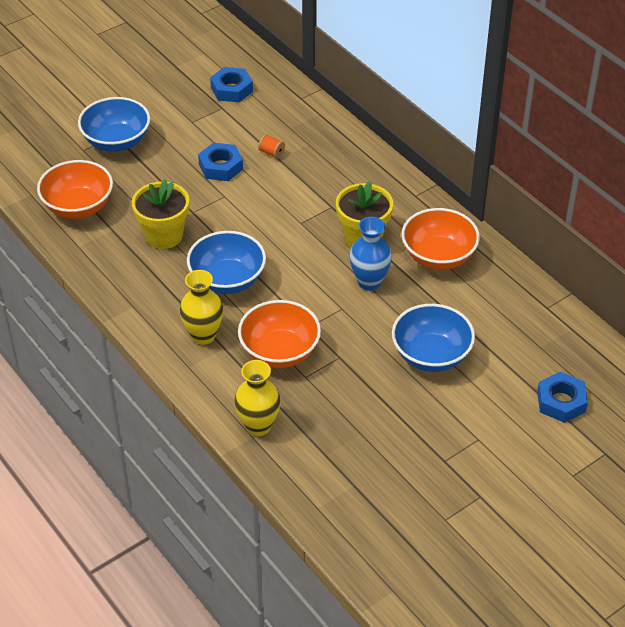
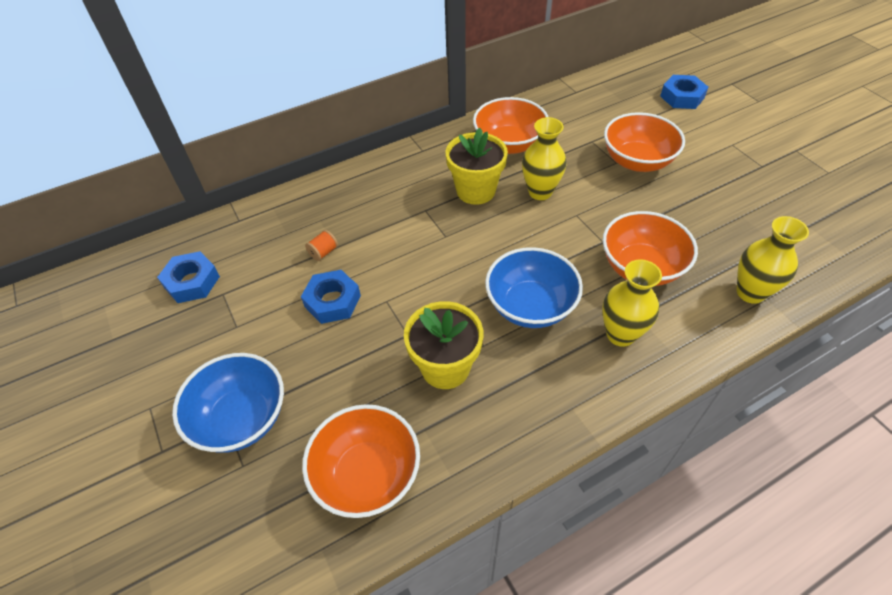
camera: 80 degrees left, 5 degrees up
blue vase [349,217,392,291] -> yellow vase [522,117,567,200]
blue bowl [392,304,475,372] -> orange bowl [604,112,685,172]

